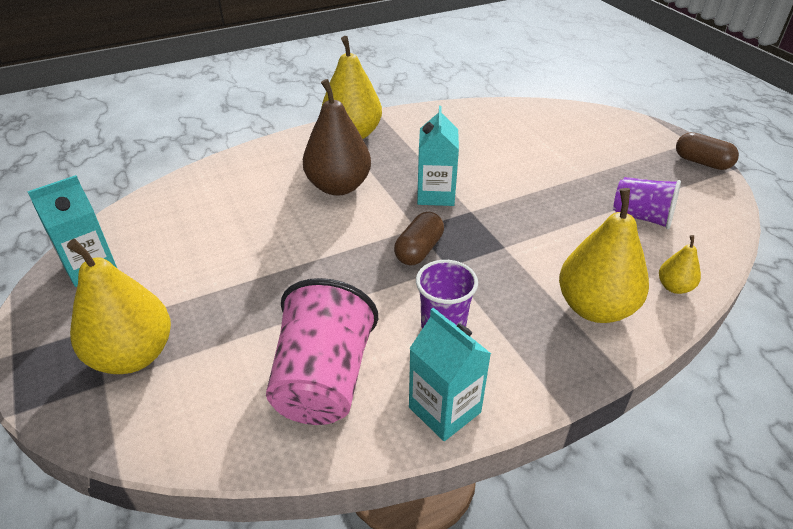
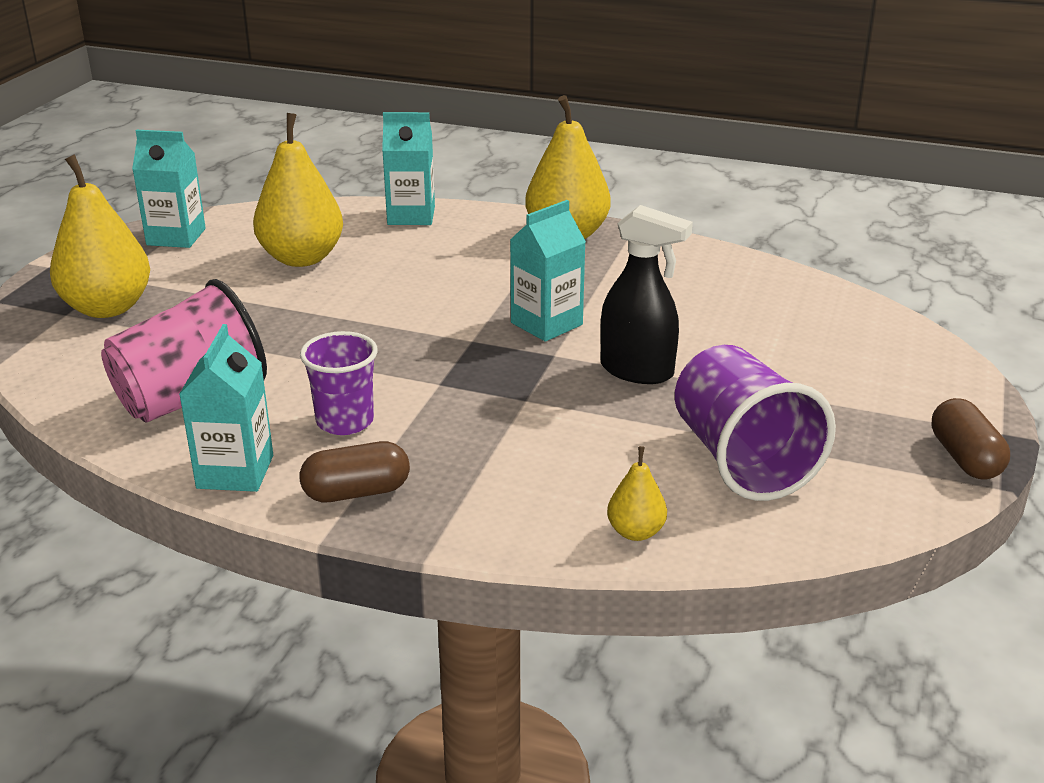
camera: 45 degrees right, 10 degrees down
brown pear [303,79,371,196] -> none
brown capsule [394,212,444,265] -> brown capsule moved to [300,441,410,502]
yellow pear [559,188,649,323] -> yellow pear moved to [253,113,343,267]
purple cup [613,177,681,229] -> purple cup [675,345,836,501], size x1.57
none -> turquoise carton [382,112,435,225]
none -> black spray bottle [600,205,693,384]

